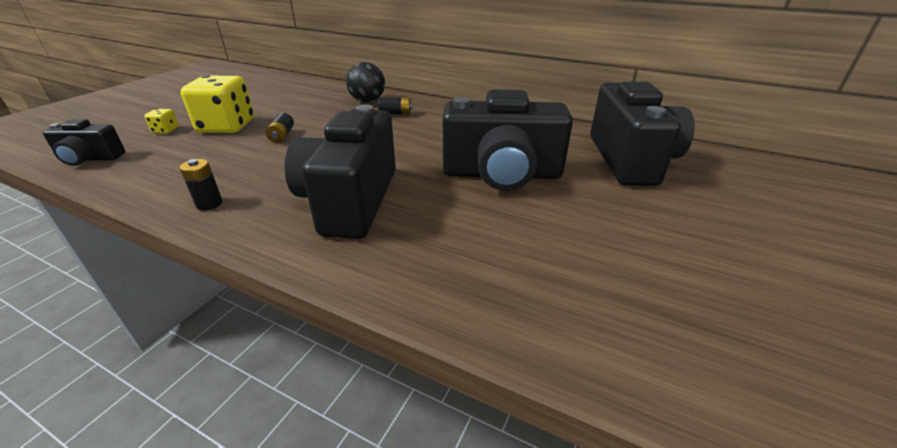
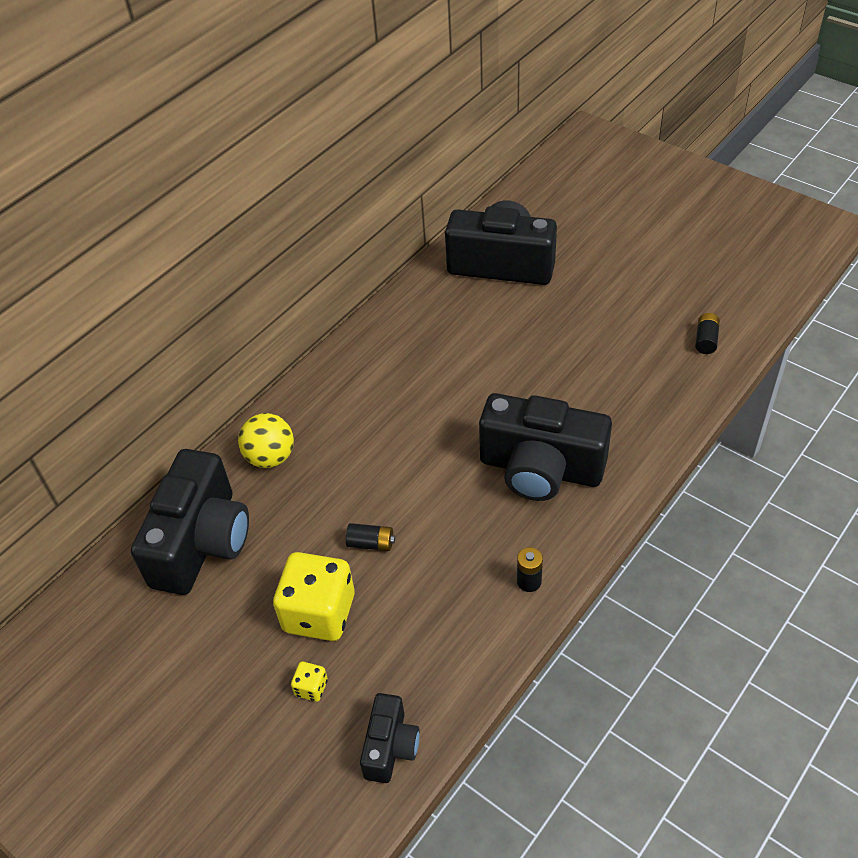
camera: 75 degrees left, 15 degrees up
black ball [346,62,385,102] -> yellow ball [238,413,294,468]
black battery [378,97,413,115] -> black battery moved to [695,313,720,354]
black camera [443,90,573,191] -> black camera moved to [131,449,249,595]

